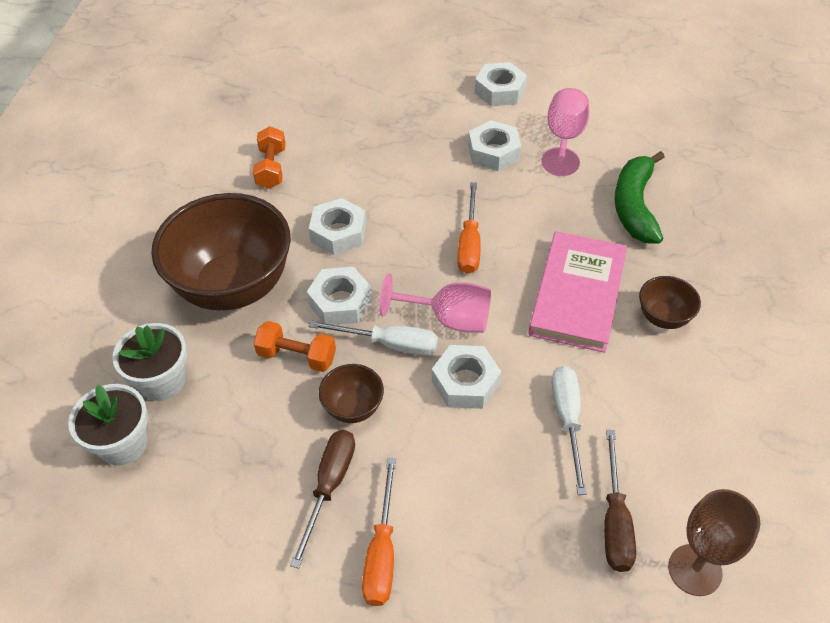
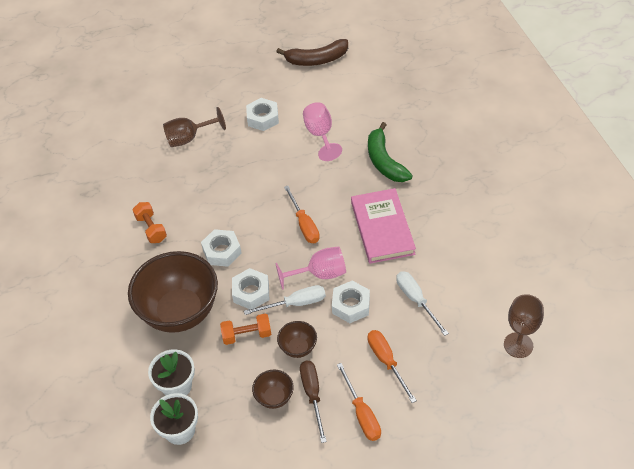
camera: 25 degrees left, 0 degrees up
white nut [468,120,521,171] -> none
brown screwdriver [604,430,636,572] -> none
brown bowl [639,276,701,329] -> brown bowl moved to [252,370,294,409]
none -> brown goblet [163,107,226,147]
none -> brown banana [276,39,348,66]
none -> orange screwdriver [368,330,417,403]

